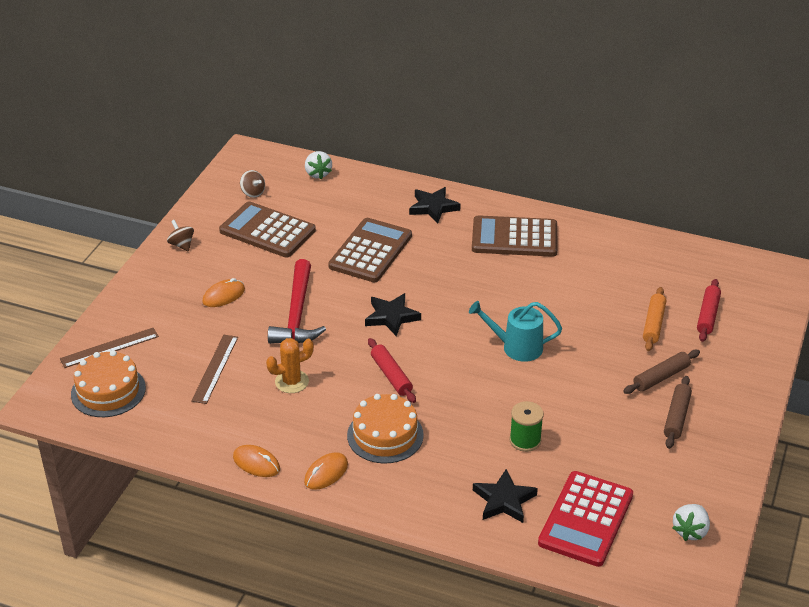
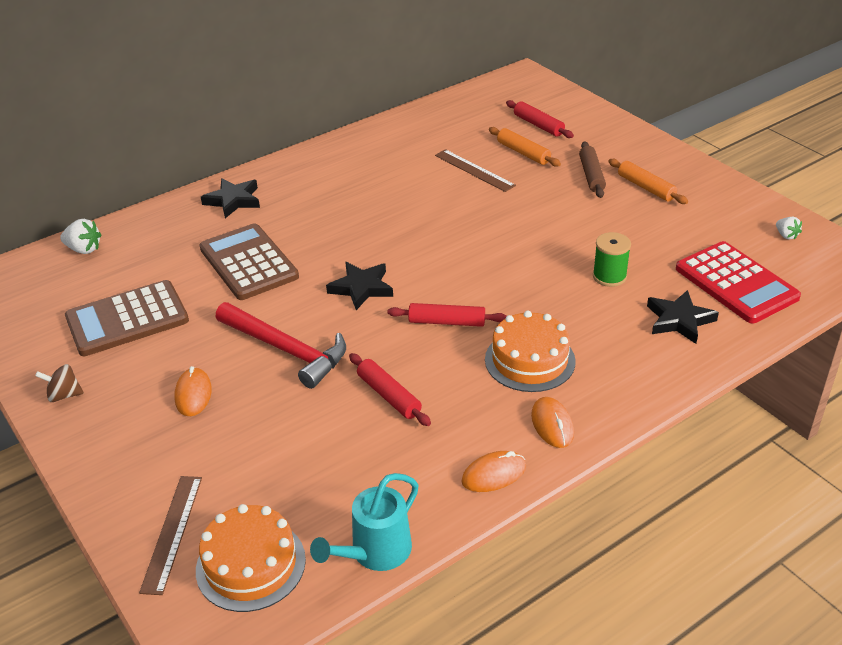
camera: 55 degrees left, 0 degrees up
brown ruler [191,335,238,404] -> brown ruler moved to [435,149,516,192]
brown spinning top [240,170,265,198] -> none
orange cactus [266,338,314,393] -> red rolling pin [349,353,431,426]
turquoise watering can [469,301,562,362] -> turquoise watering can moved to [310,473,419,571]
brown calculator [472,215,557,257] -> none
brown rolling pin [664,376,692,449] -> orange rolling pin [608,159,688,204]
white strawberry [672,504,710,541] -> white strawberry [776,217,802,240], size x0.65

